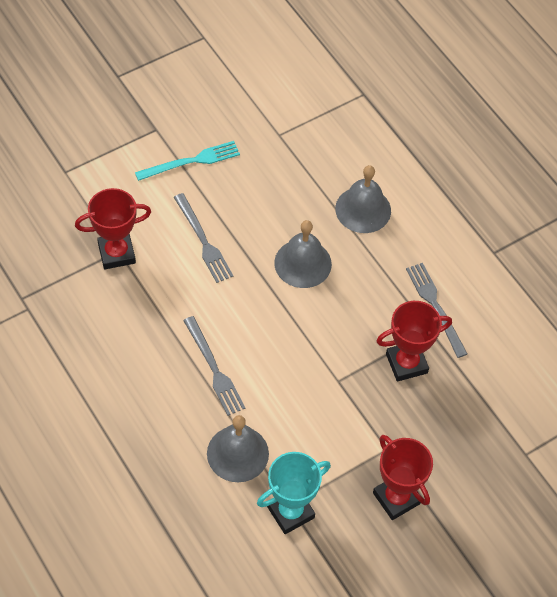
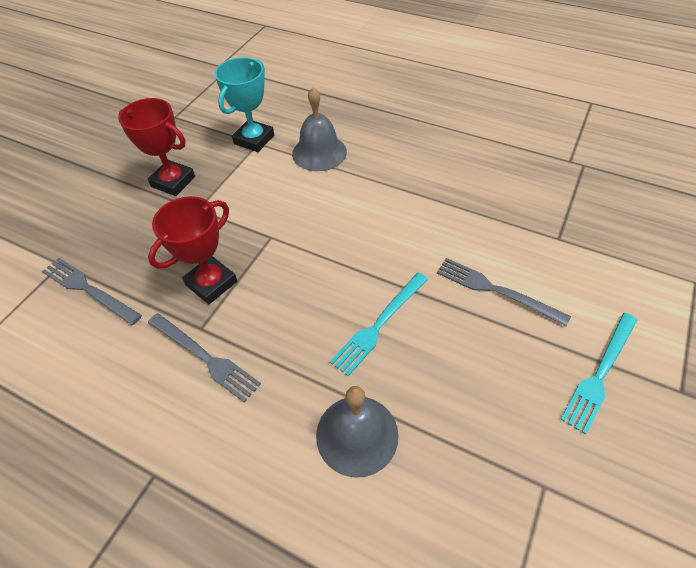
camera: 155 degrees right, 5 degrees down
red trophy [75,188,151,269] -> none
grey fork [183,316,245,416] -> grey fork moved to [42,258,142,325]
grey bell [274,220,332,288] -> turquoise fork [330,272,428,376]

